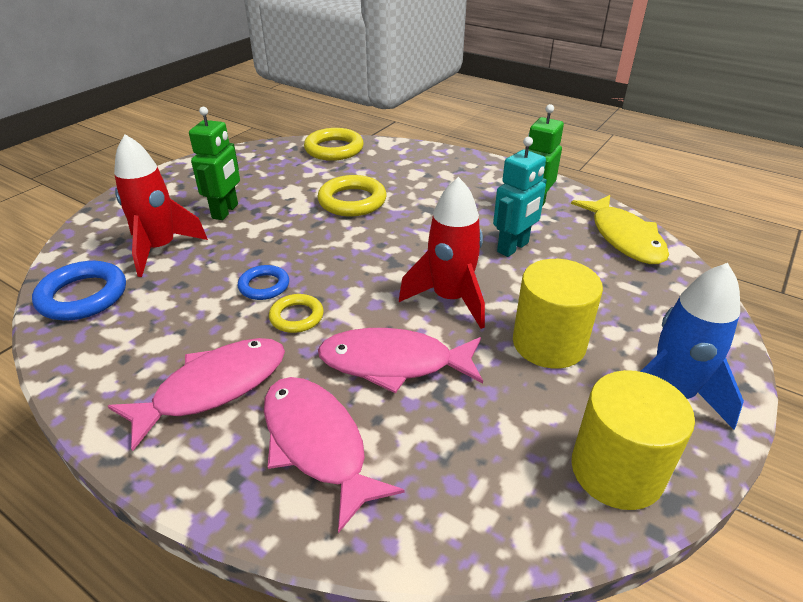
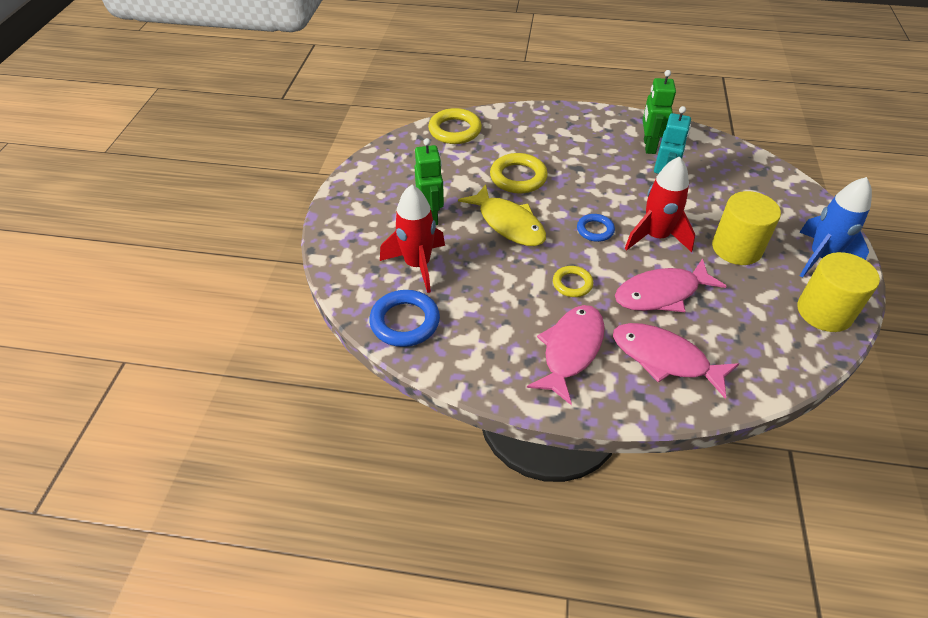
camera: 25 degrees left, 10 degrees up
blue ring [238,265,289,300] -> blue ring moved to [577,214,615,242]
yellow fish [571,195,669,264] -> yellow fish moved to [458,184,546,246]

